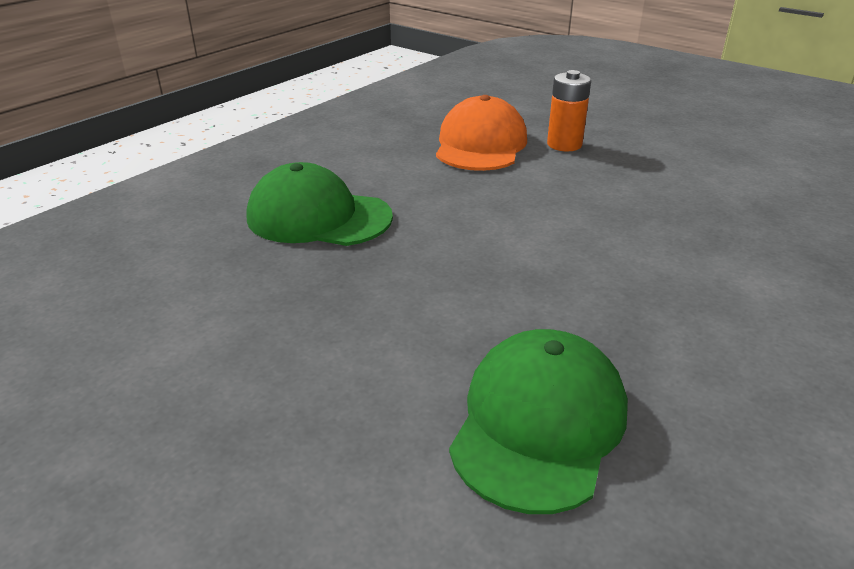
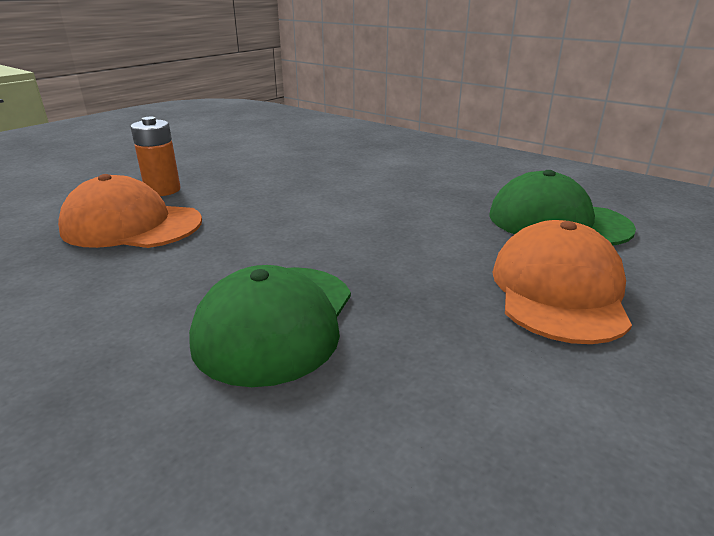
camera: 90 degrees left, 5 degrees down
none -> orange cap [492,220,632,344]

